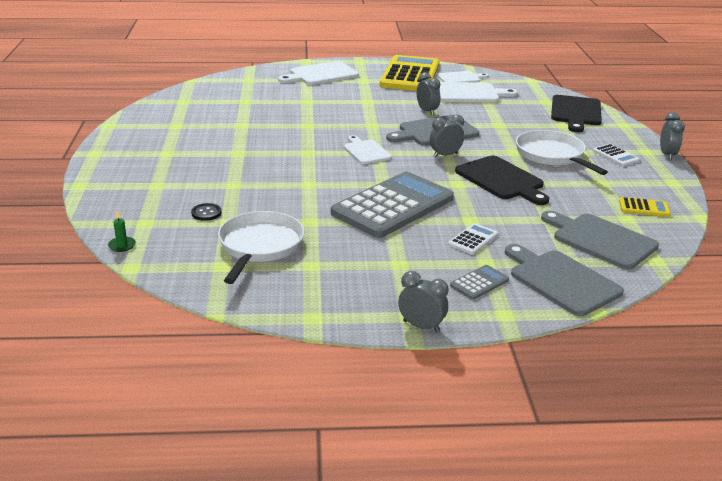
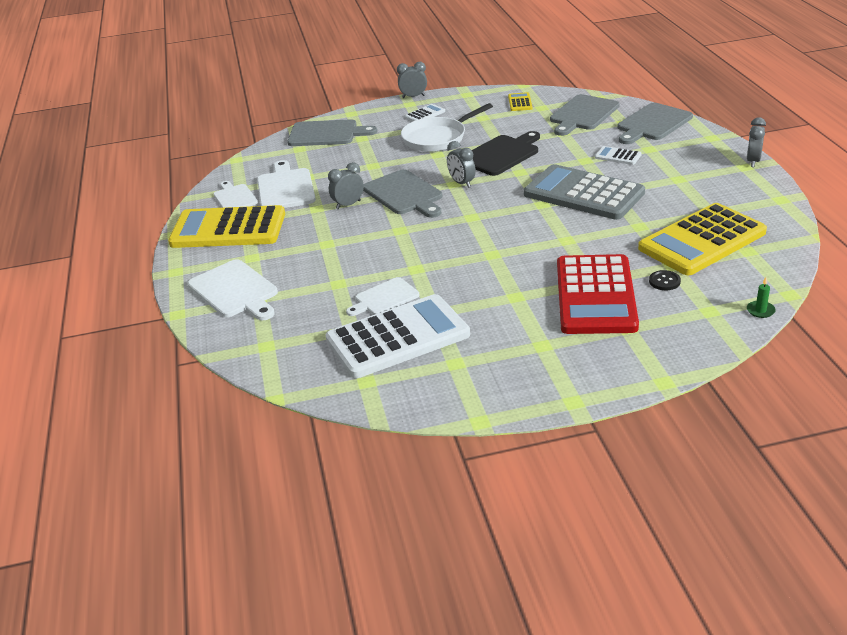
camera: 95 degrees left, 5 degrees up
white pan [218,211,304,284] -> yellow calculator [638,203,767,275]
white cutting board [344,135,392,164] -> white cutting board moved to [346,277,419,316]
grey calculator [450,265,509,300] -> none
black cutting board [551,95,602,132] -> grey cutting board [287,119,377,146]
none -> white calculator [326,294,470,378]
none -> red calculator [557,254,639,334]

